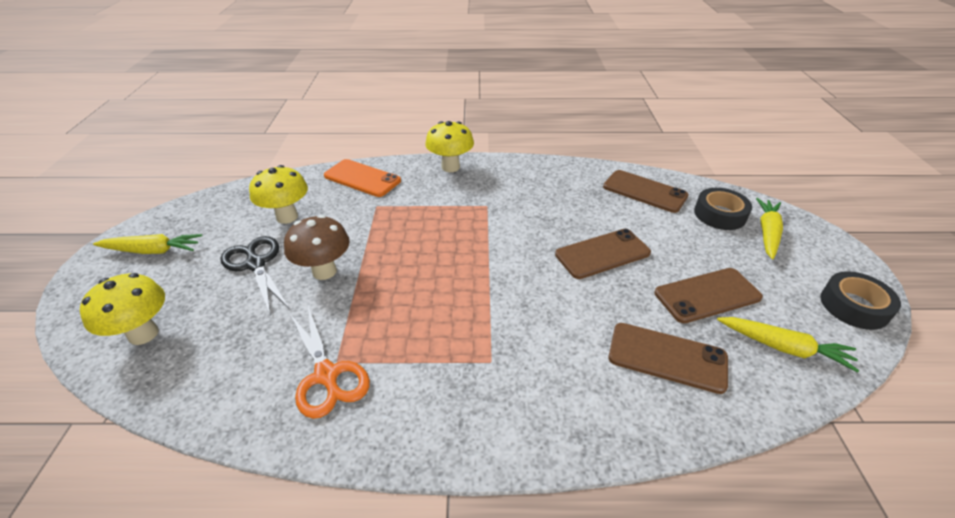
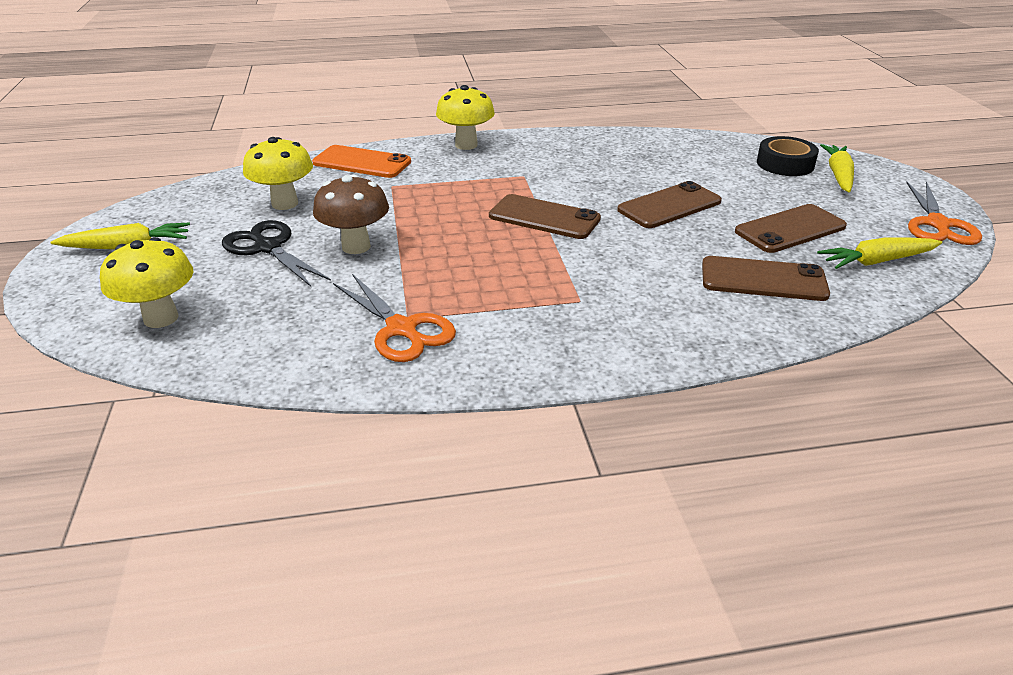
camera: 10 degrees left, 5 degrees down
brown phone [603,170,689,213] -> brown phone moved to [489,194,601,239]
yellow carrot [717,317,859,373] -> yellow carrot turned 150 degrees clockwise [817,238,942,269]
black tape [820,271,901,330] -> orange scissors [906,181,982,245]

